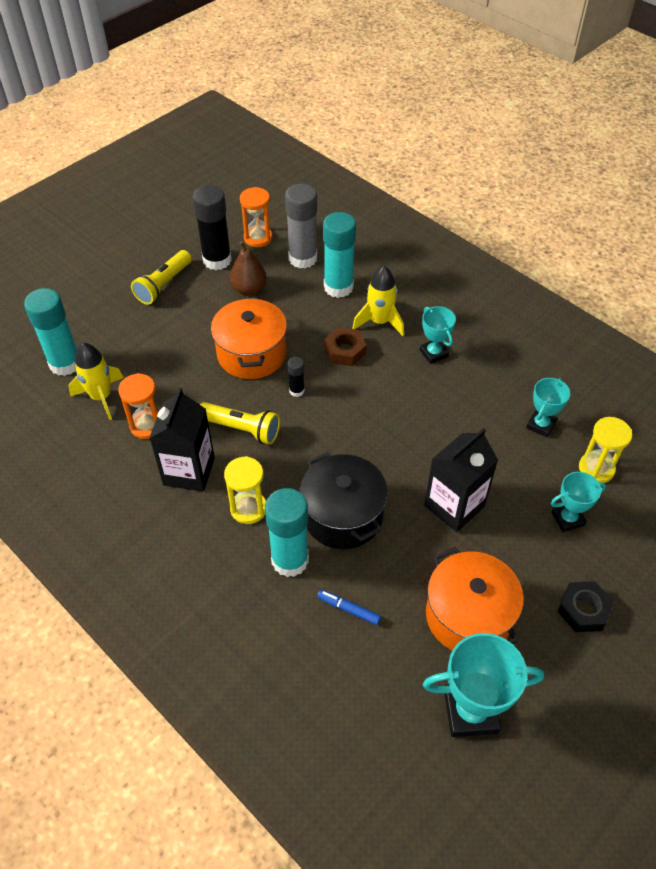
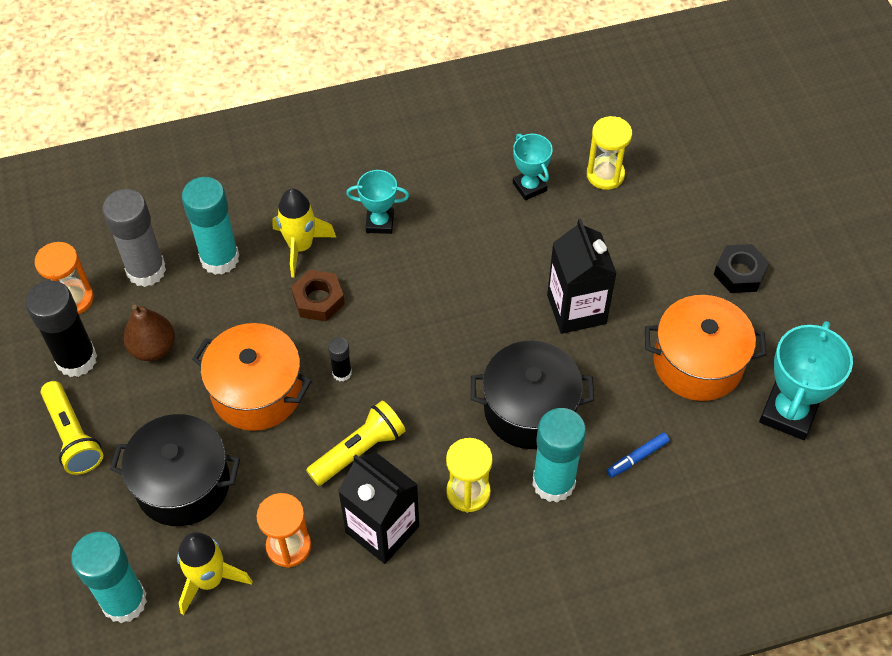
camera: 60 degrees left, 5 degrees up
turquoise trophy [551,472,606,532] -> none
none -> black pot [110,414,240,526]

